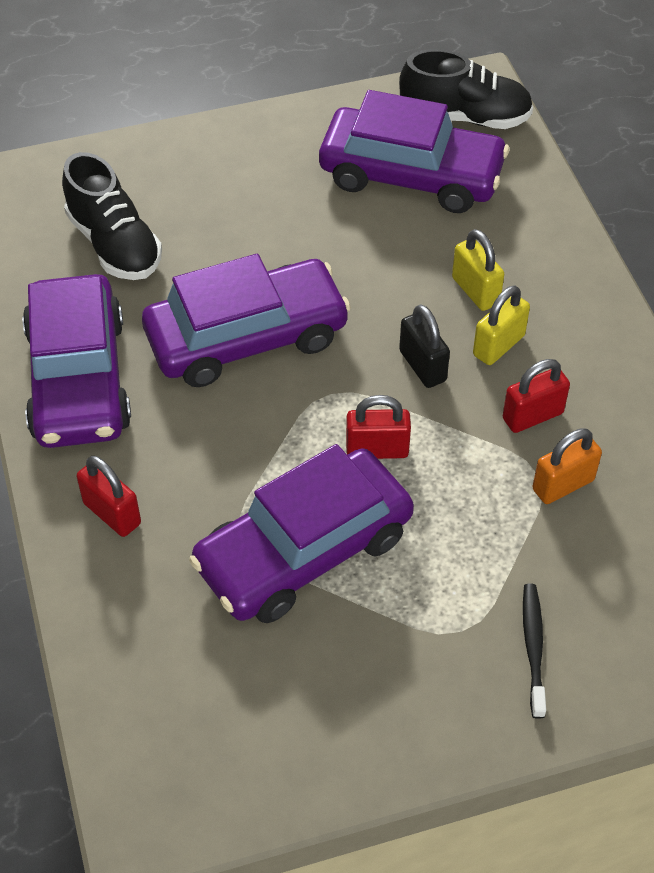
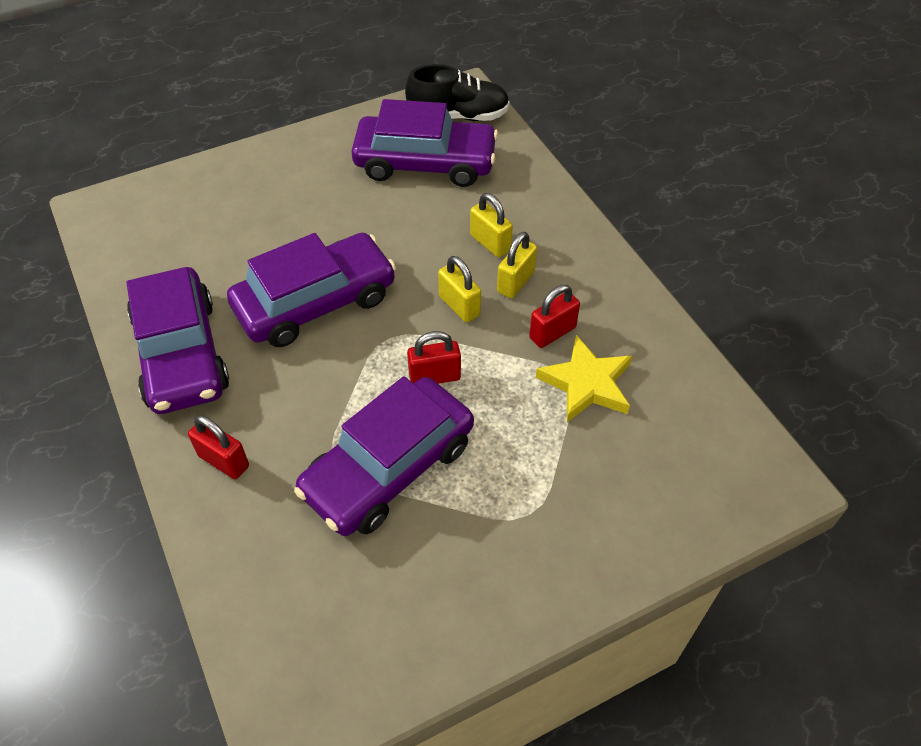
camera: 10 degrees left, 0 degrees up
black shoe [62,152,162,280] -> none
black padlock [399,304,450,388] -> yellow padlock [438,256,481,322]
black toothbrush [523,584,546,719] -> none
orange padlock [533,429,602,504] -> yellow star [536,335,632,422]

